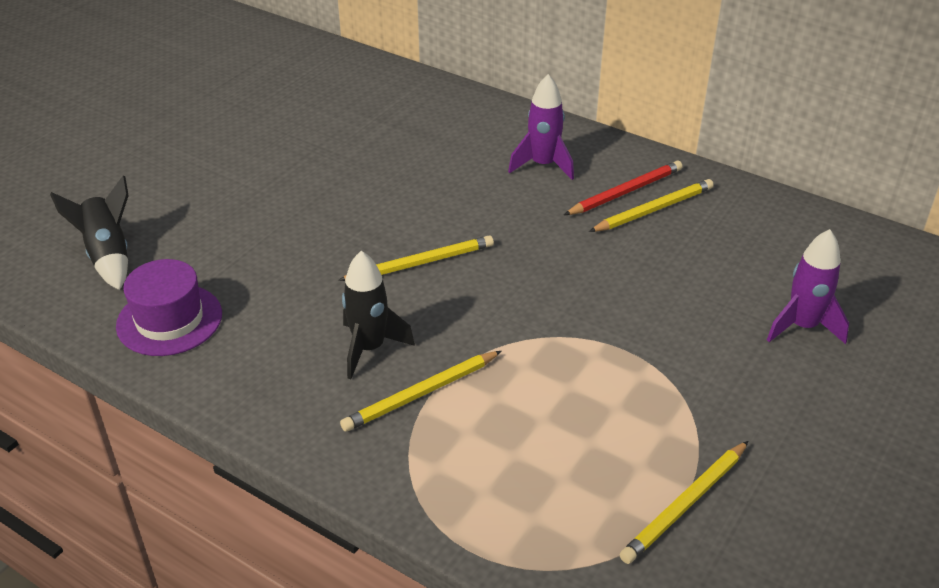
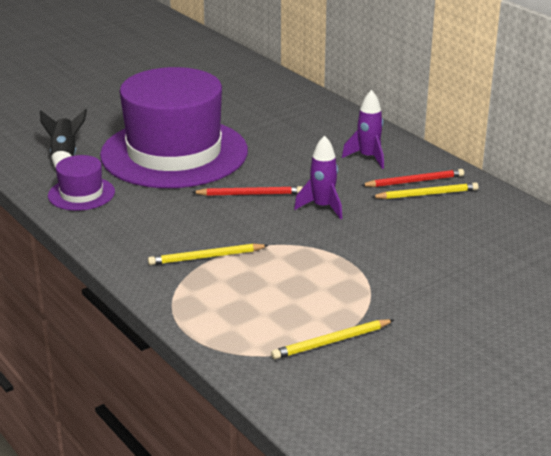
camera: 20 degrees right, 10 degrees down
yellow pencil [338,235,494,281] -> red pencil [192,186,303,196]
black rocket [342,251,415,379] -> none
purple rocket [767,229,849,344] -> purple rocket moved to [294,135,342,220]
none -> purple hat [100,67,248,188]

